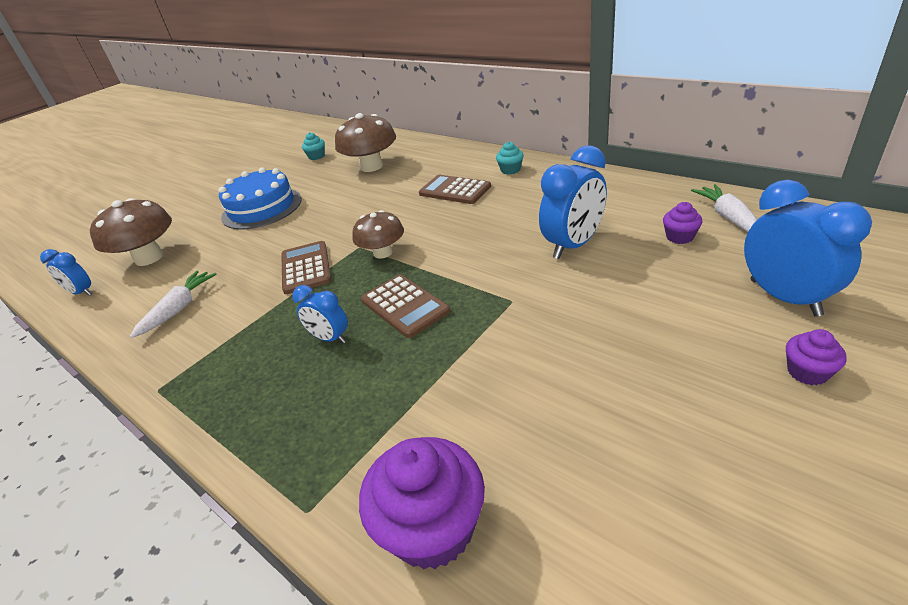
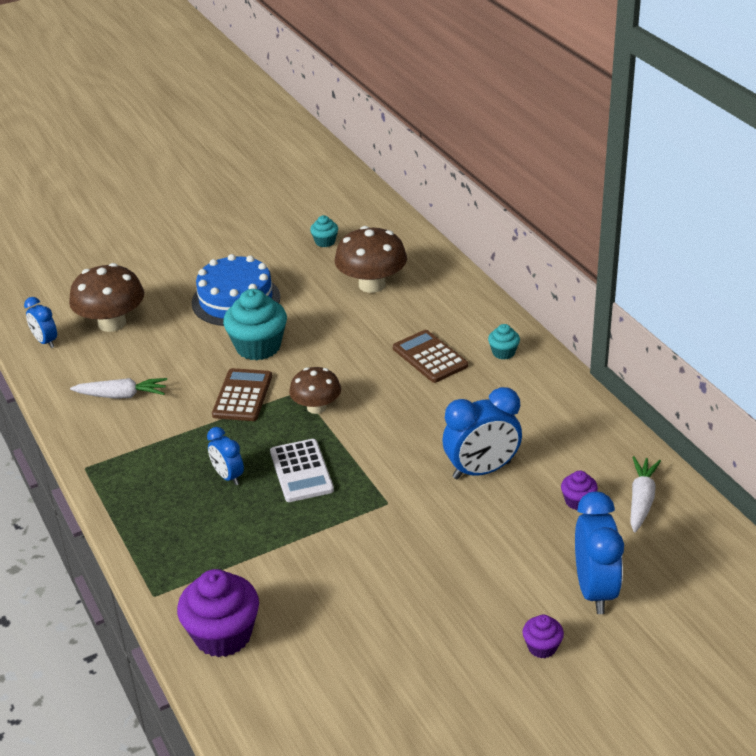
camera: 20 degrees right, 0 degrees up
white carrot [130,271,217,338] -> white carrot turned 45 degrees clockwise [70,378,167,399]
brown calculator [361,275,450,338] -> white calculator [270,439,334,502]
none -> turquoise cupcake [223,289,287,361]

